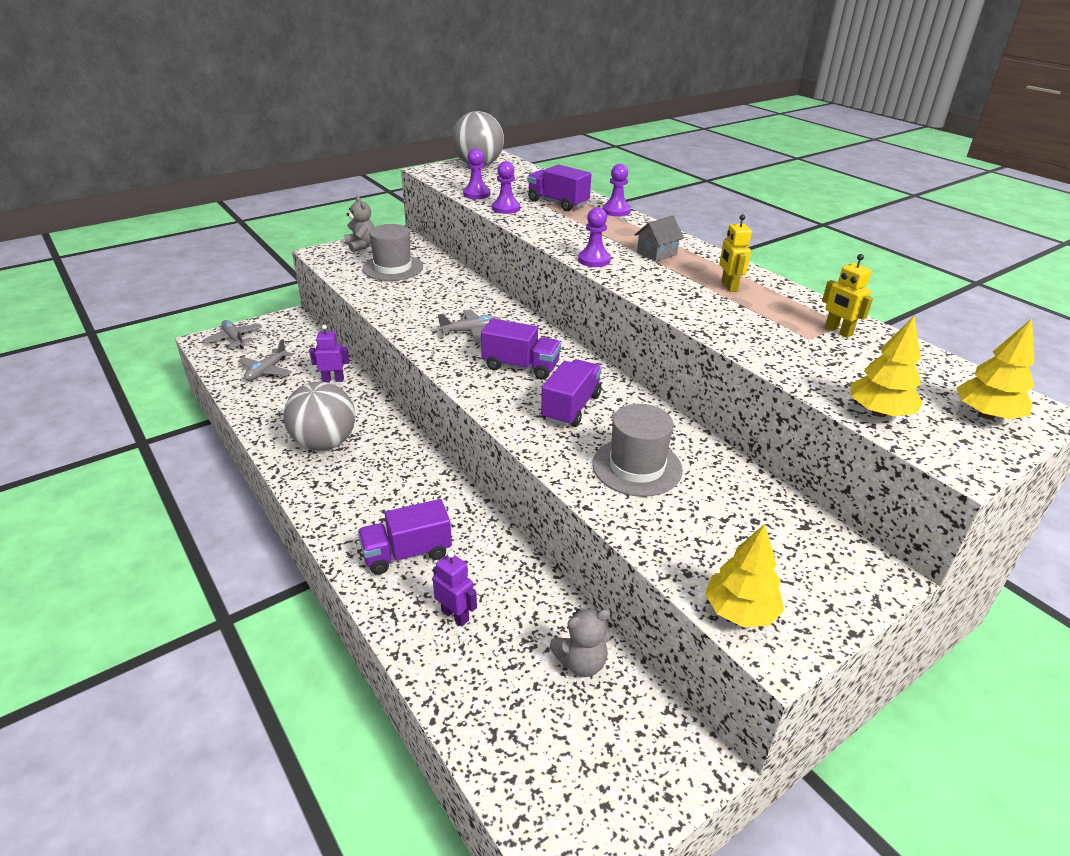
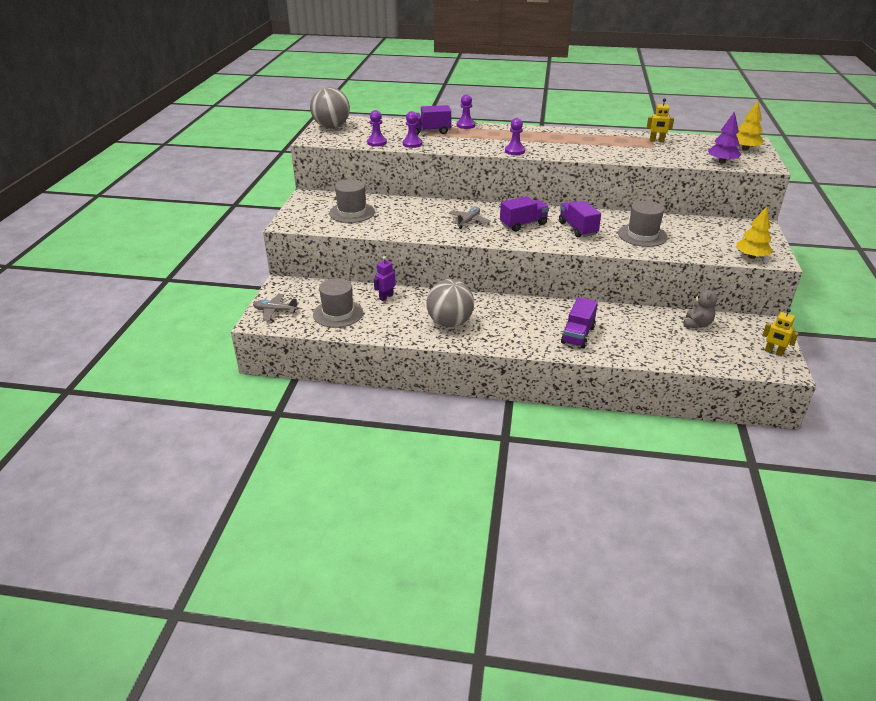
camera: 45 degrees left, 0 degrees up
grey plane [238,339,294,381] -> grey hat [313,278,363,328]
grey teddy bear [344,196,374,252] -> none
purple robot [433,551,477,626] -> none
grey house [635,215,684,262] -> none
yellow robot [720,214,752,292] -> yellow robot moved to [762,308,799,356]
yellow tree [850,316,923,417] -> purple tree [708,112,741,163]

